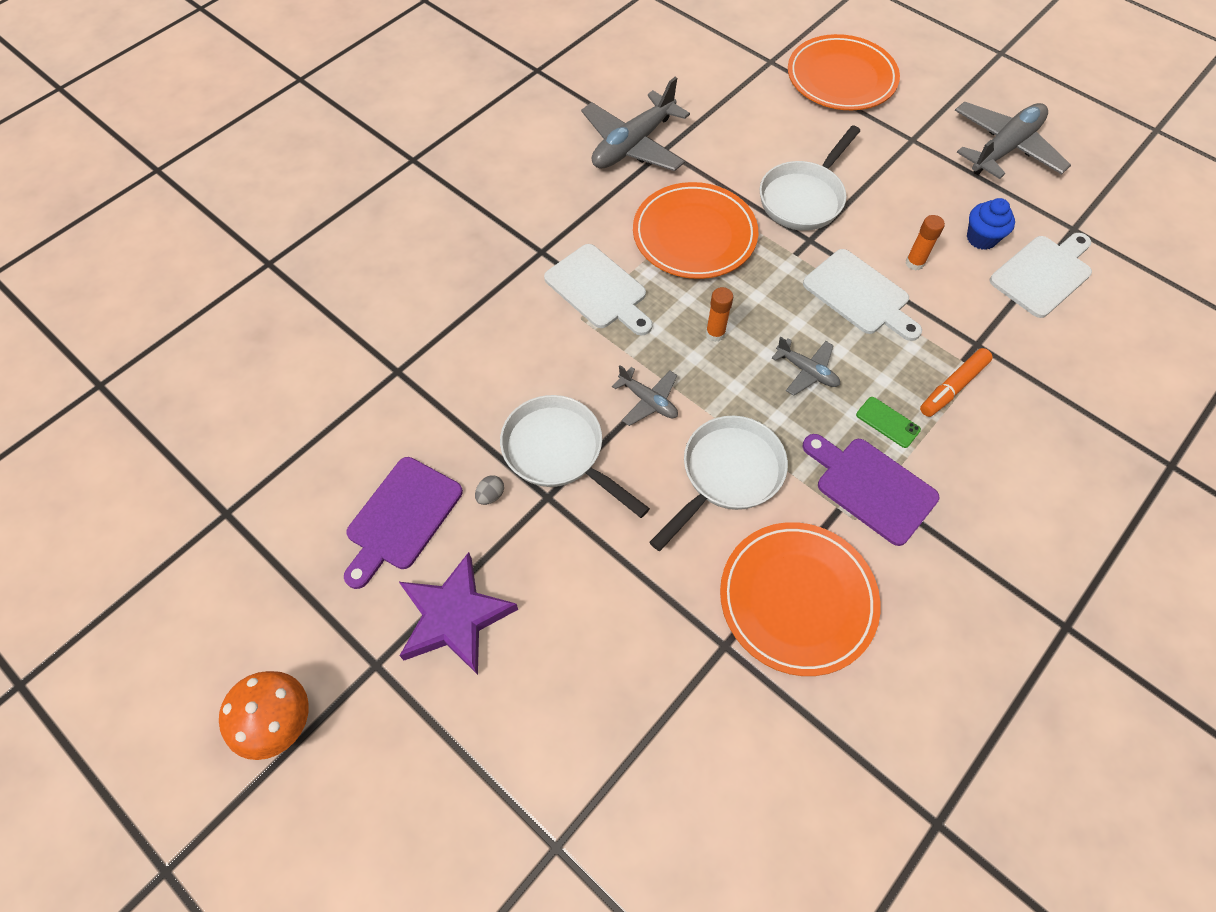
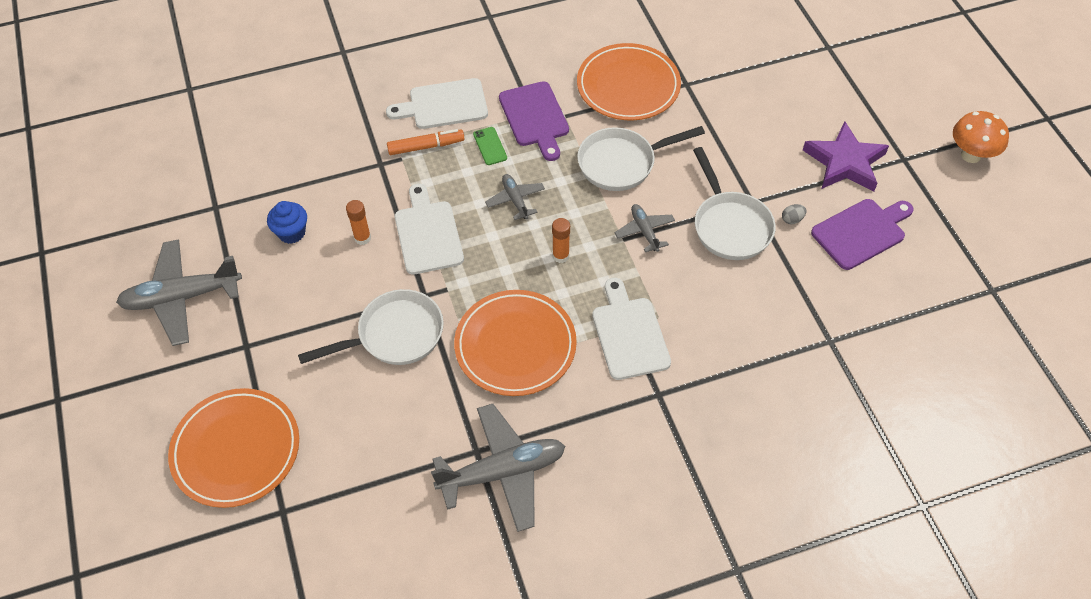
camera: 150 degrees left, 5 degrees down
white cutting board [990,233,1092,318] -> white cutting board moved to [386,78,488,129]

